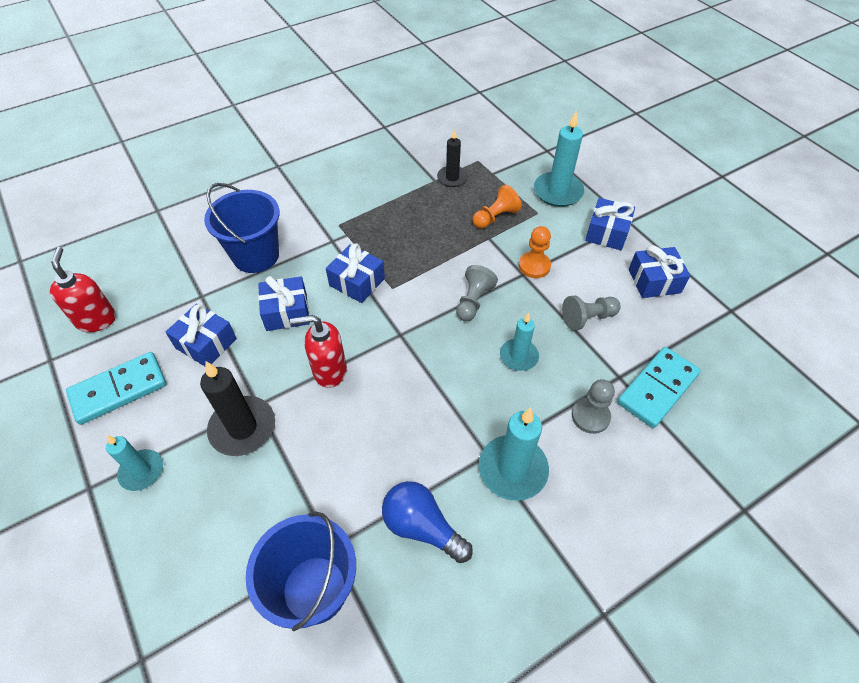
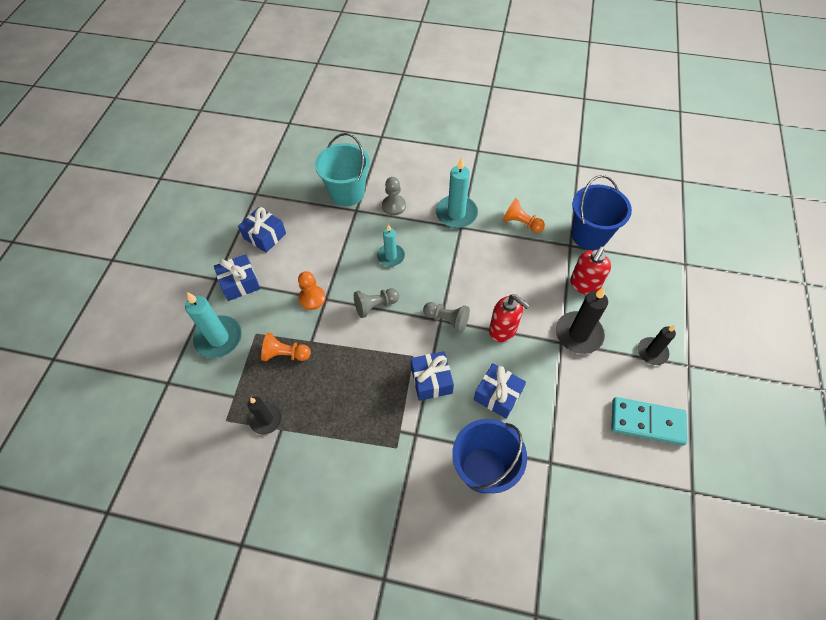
camera: 135 degrees left, 5 degrees up
red soap dispenser [50,247,116,332] -> red soap dispenser moved to [570,246,611,295]
turquoise candle [106,435,163,491] -> black candle [638,325,676,365]
blue gift [166,304,237,366] -> none
blue light bulb [382,481,473,563] -> orange pawn [503,198,545,233]
grey pawn [562,295,621,331] -> grey pawn moved to [423,302,470,333]
turquoise domino [617,347,701,428] -> turquoise bucket [315,133,370,206]

